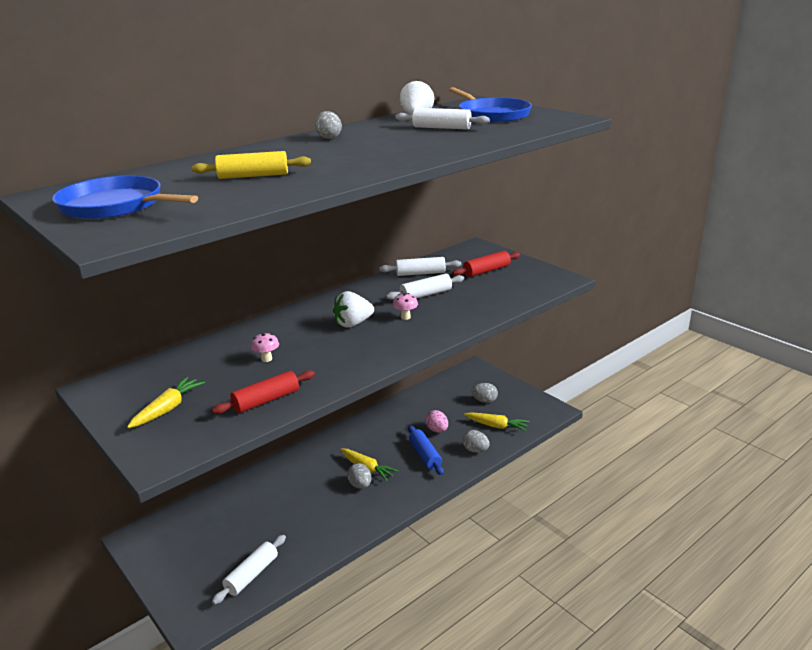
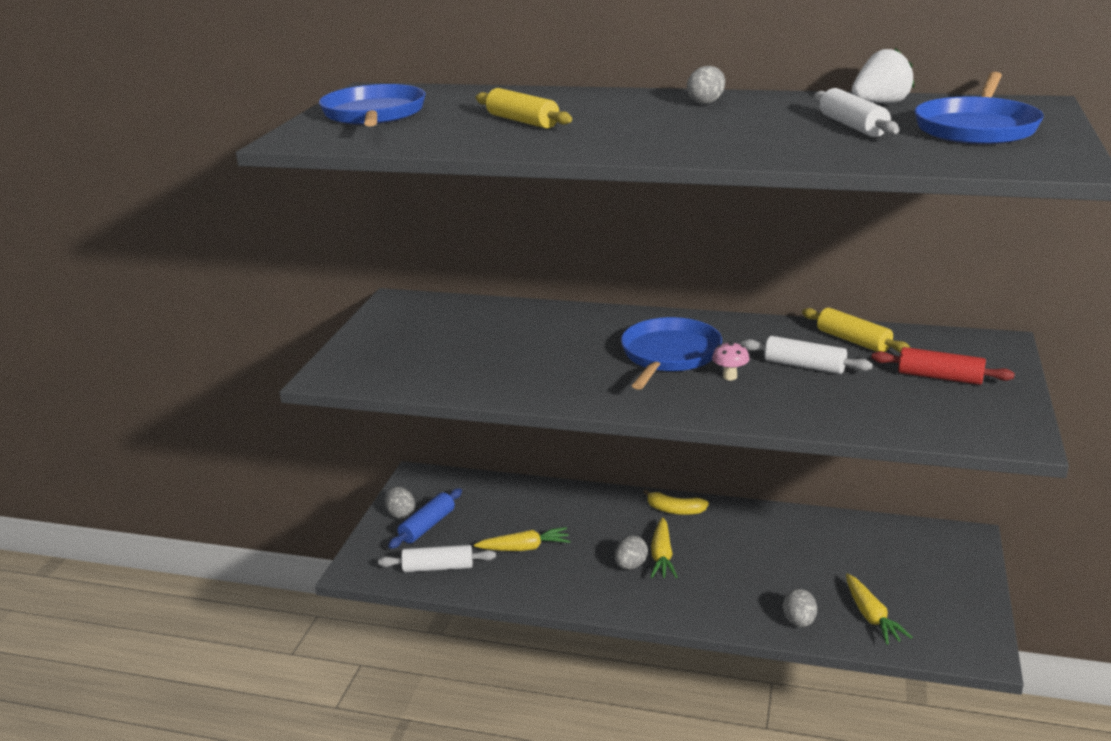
camera: 55 degrees right, 0 degrees up
yellow carrot [127,377,205,428] -> yellow carrot moved to [474,527,570,551]
red rolling pin [212,370,315,414] -> none
pink mushroom [251,333,279,362] -> none
white strawberry [333,291,374,328] -> blue pan [621,317,722,390]
white rolling pin [380,257,462,276] -> yellow rolling pin [802,308,911,353]
blue rolling pin [408,425,444,475] -> blue rolling pin moved to [388,488,462,549]
pink egg [425,410,448,433] -> none
grey egg [471,383,498,403] -> grey egg moved to [385,486,415,519]
none -> yellow banana [644,489,709,515]

